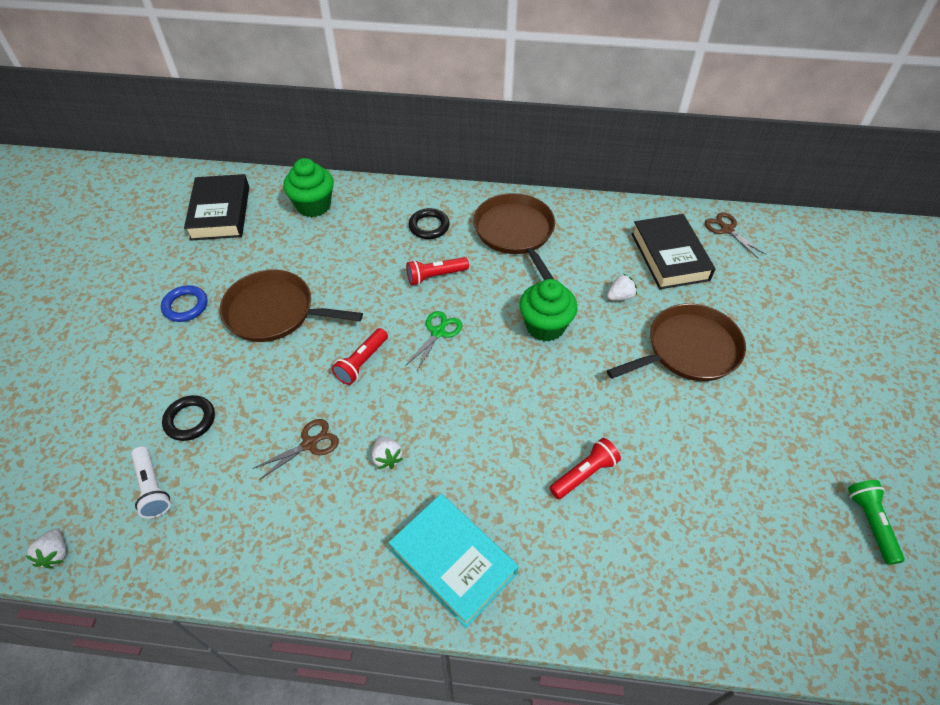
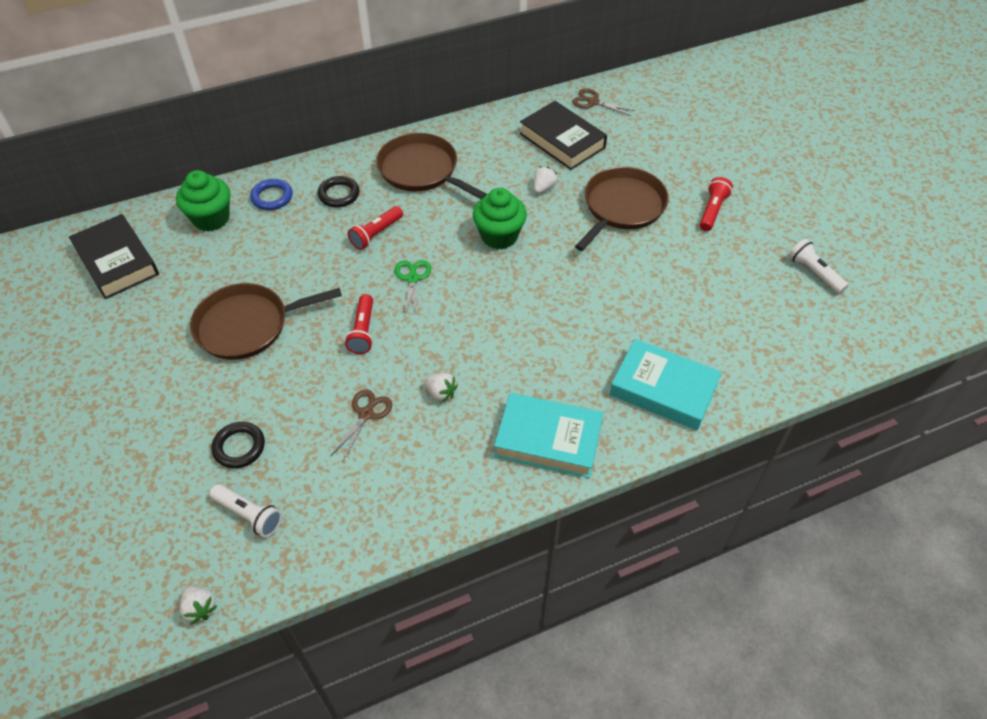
camera: 30 degrees left, 0 degrees up
blue ring [161,285,208,322] -> blue ring moved to [250,179,293,210]
red flashlight [550,438,621,499] -> red flashlight moved to [700,177,733,231]
green flashlight [848,480,905,565] -> white flashlight [789,239,849,294]
none -> turquoise book [610,339,722,430]

